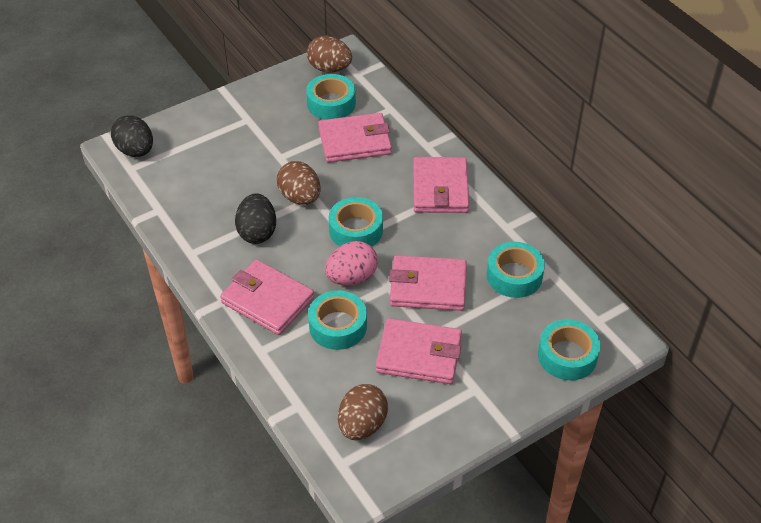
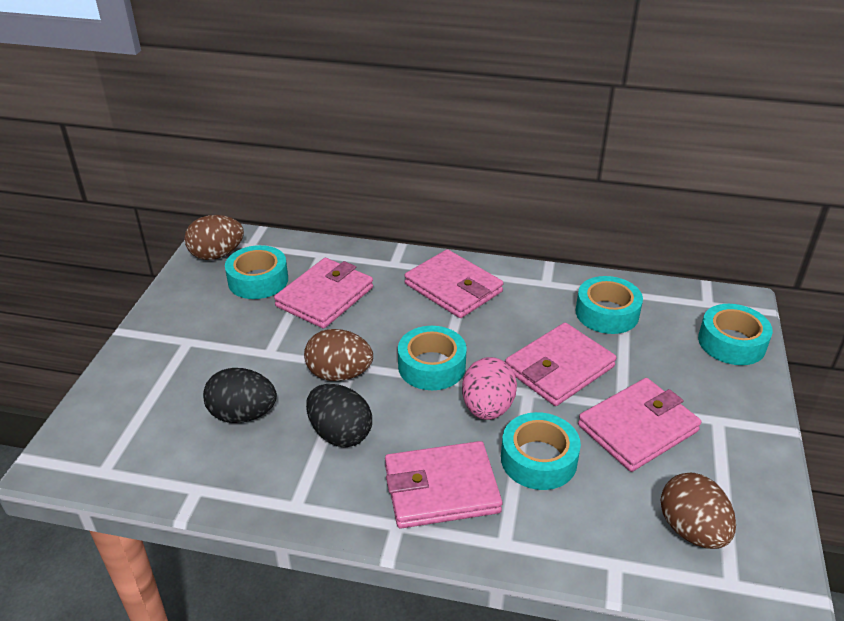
camera: 45 degrees left, 10 degrees down
black egg [111,115,153,157] -> black egg moved to [203,368,277,423]

